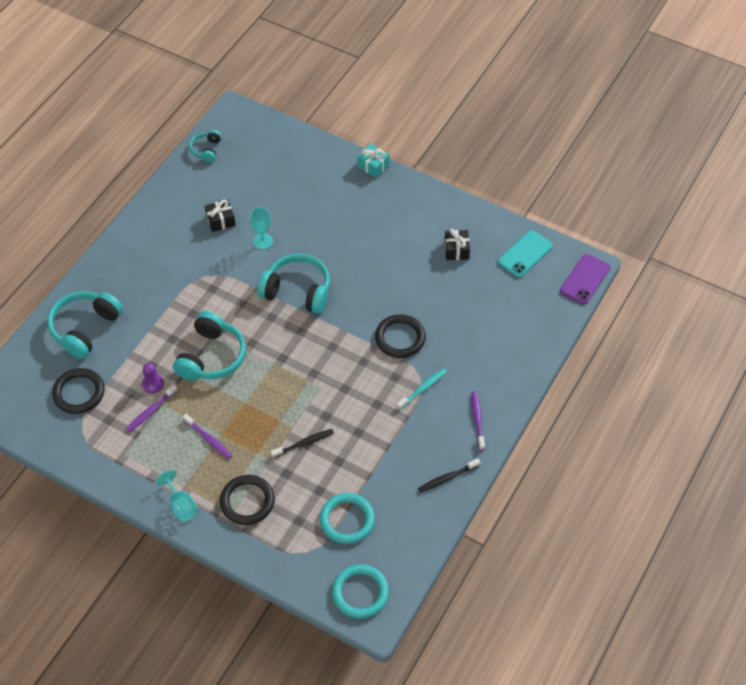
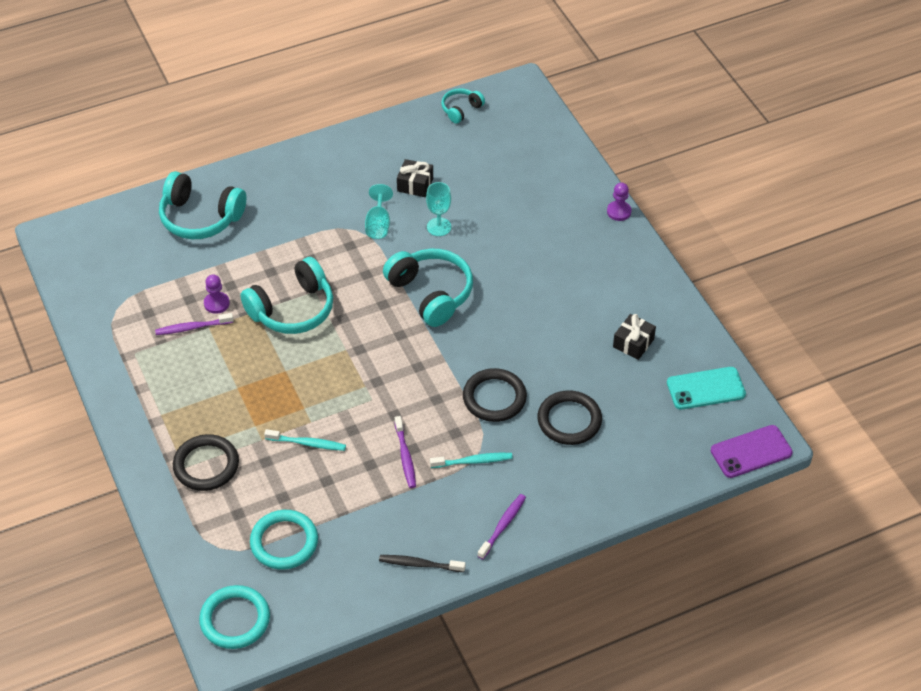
camera: 35 degrees right, 5 degrees down
turquoise headphones [48,291,123,359] -> turquoise headphones turned 135 degrees counterclockwise [159,171,246,239]
black ring [52,368,105,414] -> black ring moved to [537,390,602,445]
turquoise goblet [156,470,198,522] -> turquoise goblet moved to [365,184,393,239]
purple toothbrush [183,414,233,459] -> purple toothbrush moved to [395,416,416,488]
black toothbrush [270,429,334,458] -> turquoise toothbrush [264,429,346,451]
turquoise gift [357,144,389,178] -> purple pawn [607,182,631,221]

